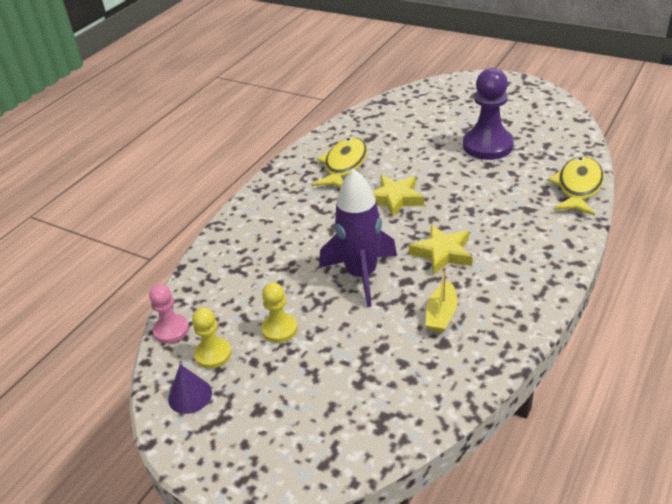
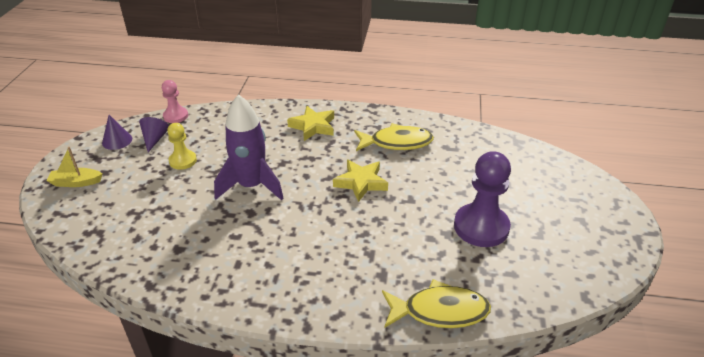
camera: 65 degrees right, 0 degrees up
yellow pawn [192,307,232,369] -> purple cone [139,117,169,152]
yellow star [409,224,472,275] -> yellow star moved to [287,106,334,141]
yellow boat [425,267,458,333] -> yellow boat moved to [46,147,102,187]

